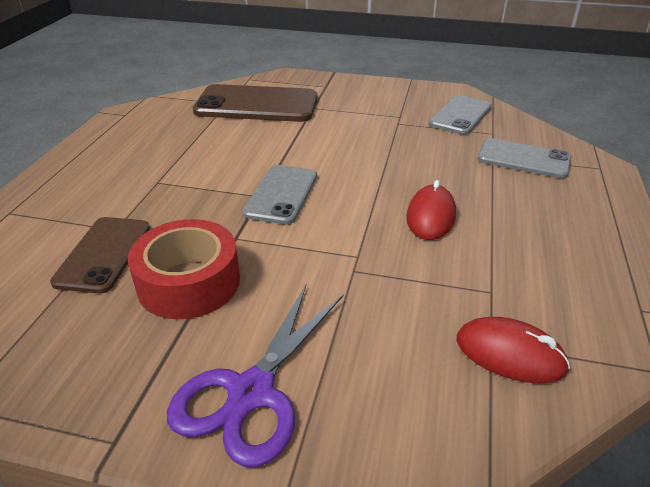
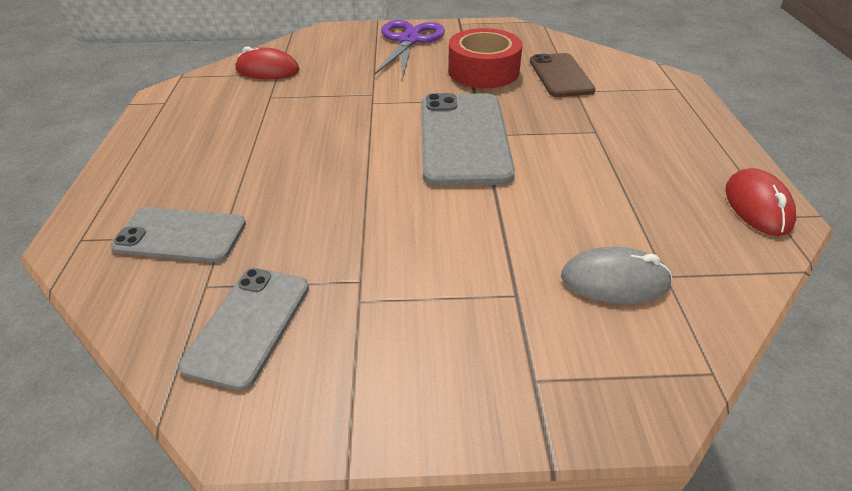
camera: 165 degrees right, 5 degrees up
brown phone [193,84,317,122] -> grey mouse [561,247,672,304]
grey phone [243,165,317,225] -> grey phone [421,93,515,186], size x1.60
red mouse [406,180,456,240] -> red mouse moved to [725,168,796,236]

